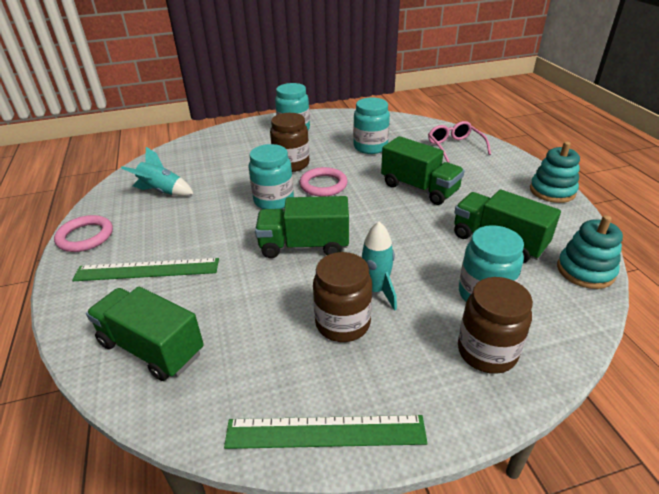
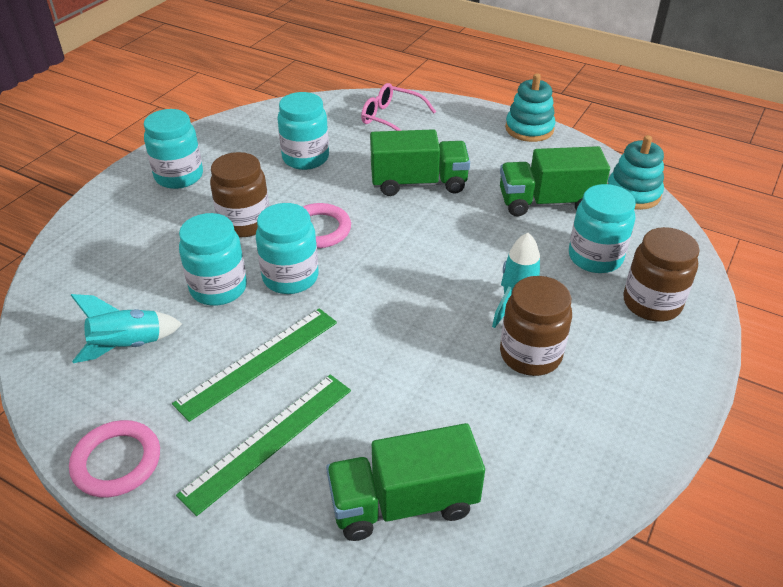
camera: 45 degrees left, 5 degrees up
green ruler [224,415,428,449] -> green ruler moved to [172,308,337,422]
green truck [255,196,349,258] -> none
none -> turquoise jar [179,213,247,306]

